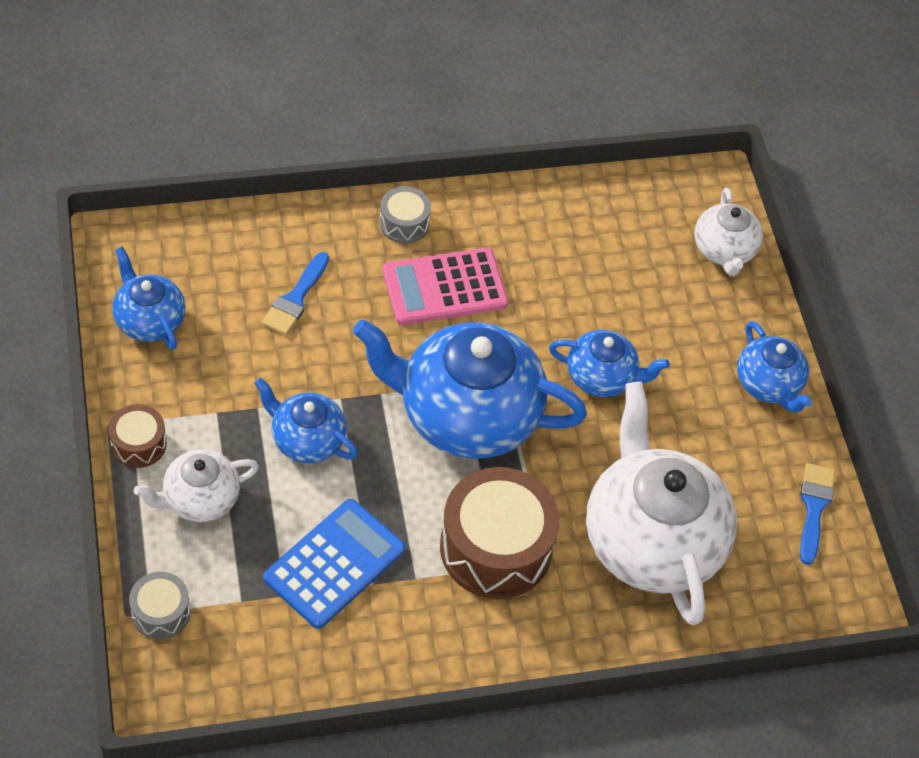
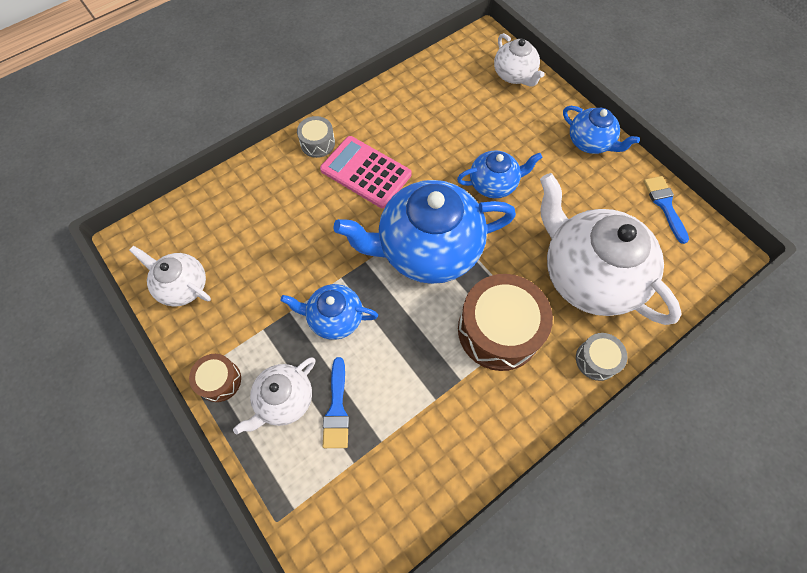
camera: 20 degrees left, 10 degrees up
blue teapot [112,247,186,350] -> white teapot [129,246,211,306]
grey drum [129,572,190,639] -> grey drum moved to [576,333,627,381]
blue brush [262,252,329,335] -> blue brush moved to [323,357,349,448]
blue calculator [263,499,405,629] -> none
pink calculator [382,248,508,325] -> pink calculator turned 75 degrees clockwise [320,136,412,208]

